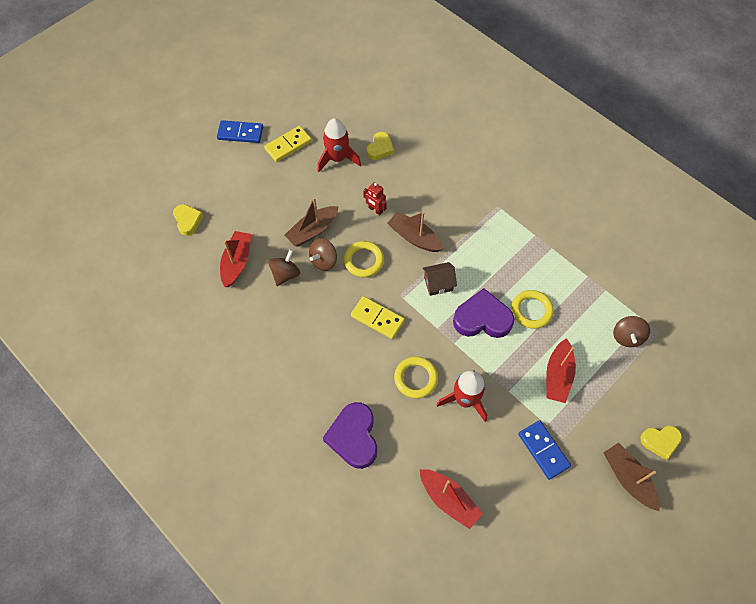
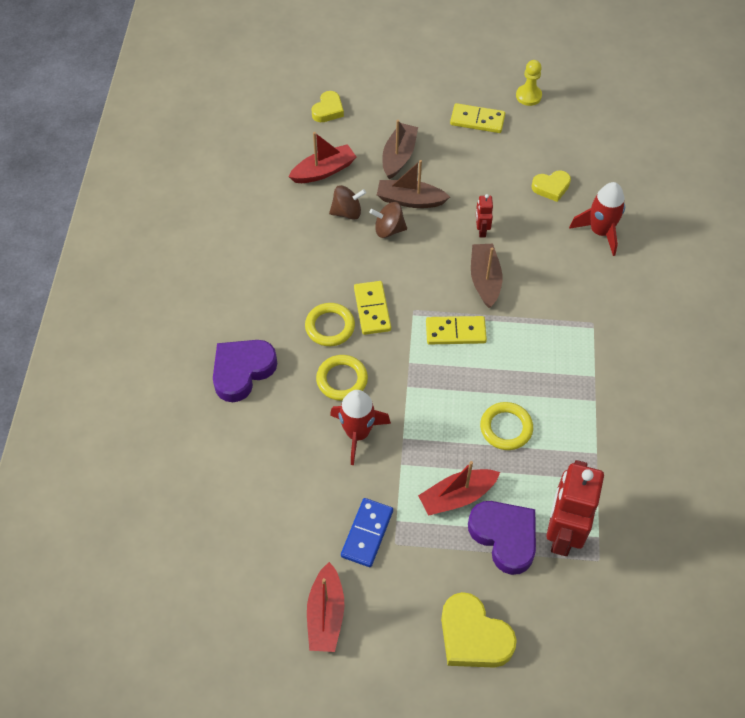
camera: 50 degrees right, 5 degrees down
blue domino [217,120,263,143] -> none
red rocket [318,118,361,172] -> red rocket moved to [569,182,625,256]
yellow ring [344,241,384,277] -> yellow ring moved to [305,303,355,346]
red boat [420,469,483,529] -> red boat moved to [307,562,345,652]
brown house [422,262,457,296] -> yellow domino [426,316,487,344]
purple heart [453,288,514,338] -> purple heart moved to [468,501,536,575]
brown boat [603,442,660,511] -> brown boat moved to [382,120,418,179]
brown spinning top [613,316,650,347] -> red robot [546,460,604,556]
yellow heart [640,426,682,460] -> yellow heart [441,592,517,668], size x1.65
none -> yellow pawn [516,60,542,106]

